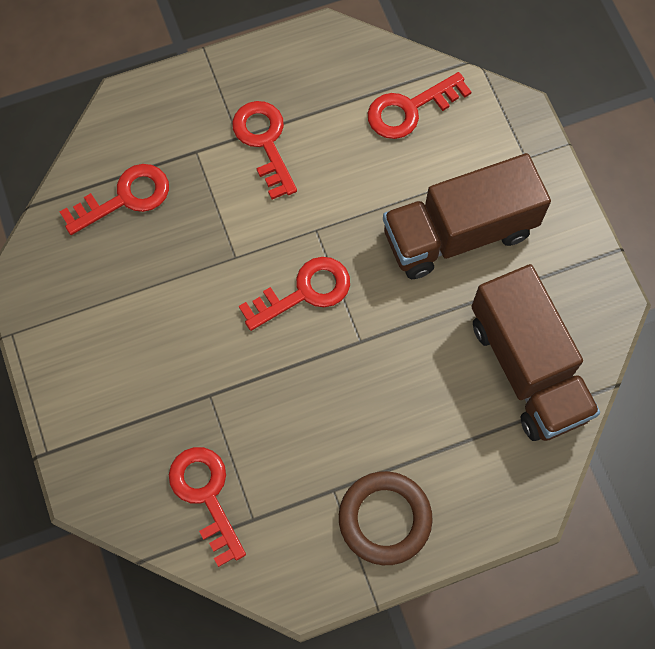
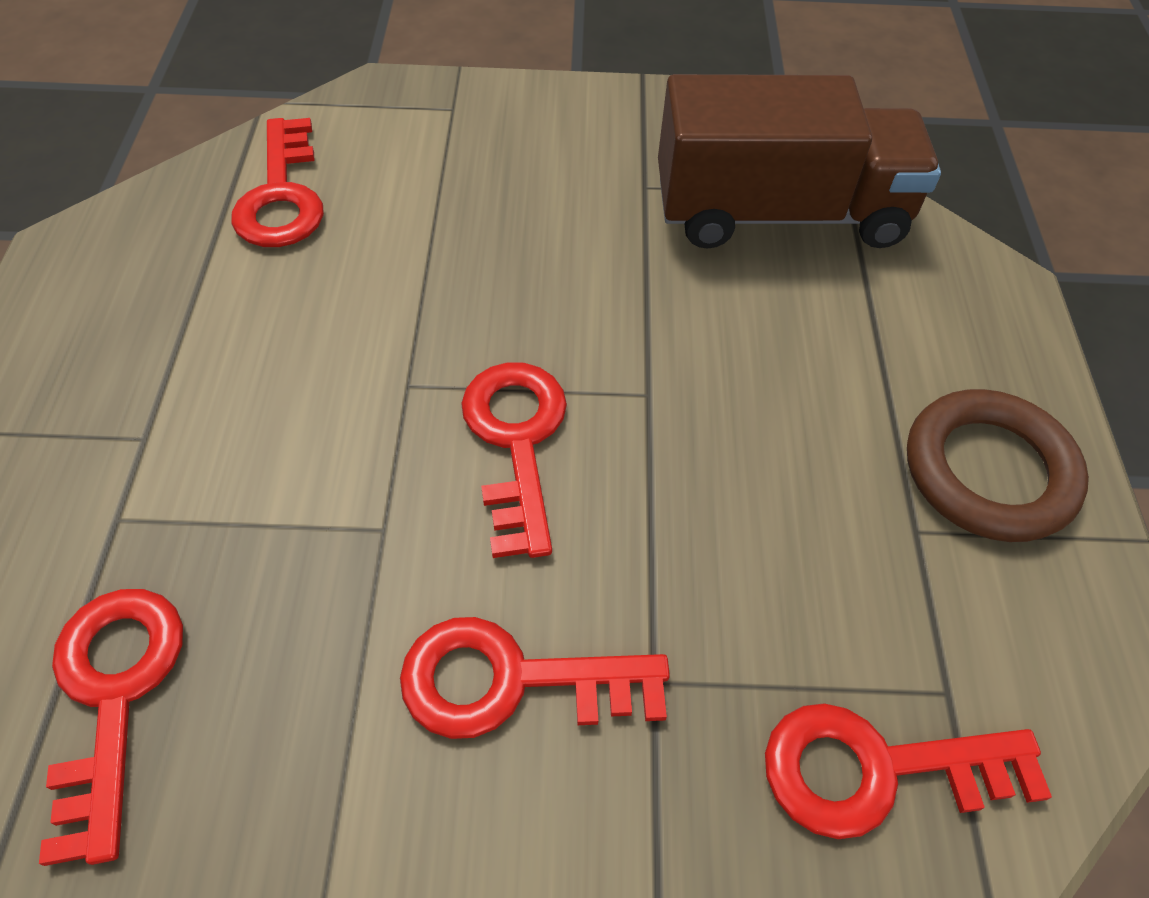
camera: 70 degrees left, 15 degrees down
red key [232,101,297,199] -> red key moved to [400,617,670,739]
brown truck [383,153,551,279] -> none

